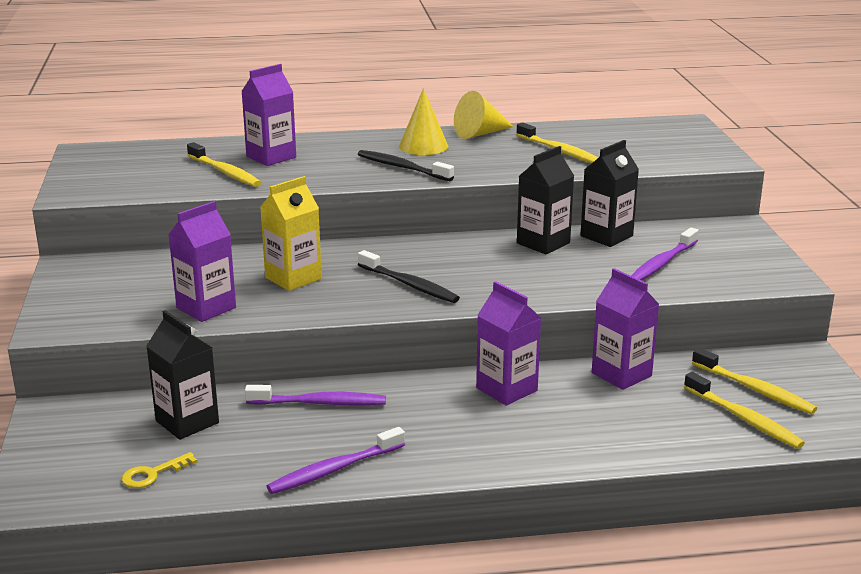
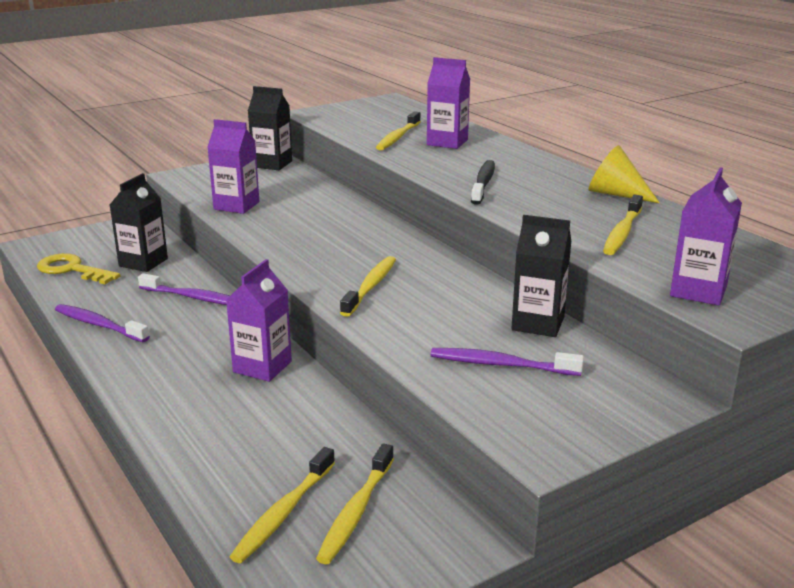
camera: 65 degrees right, 0 degrees up
yellow key [122,452,198,488] -> yellow key [37,253,121,284], size x1.71
purple toothbrush [245,385,386,405] -> purple toothbrush turned 45 degrees counterclockwise [138,273,230,305]
yellow carton [260,176,322,291] -> none
black toothbrush [358,250,460,303] -> none
yellow cone [399,88,448,155] -> none
black carton [517,146,574,254] -> black carton moved to [248,86,292,170]
purple carton [592,268,659,390] -> purple carton moved to [670,167,742,306]
none -> yellow toothbrush [340,256,396,317]

